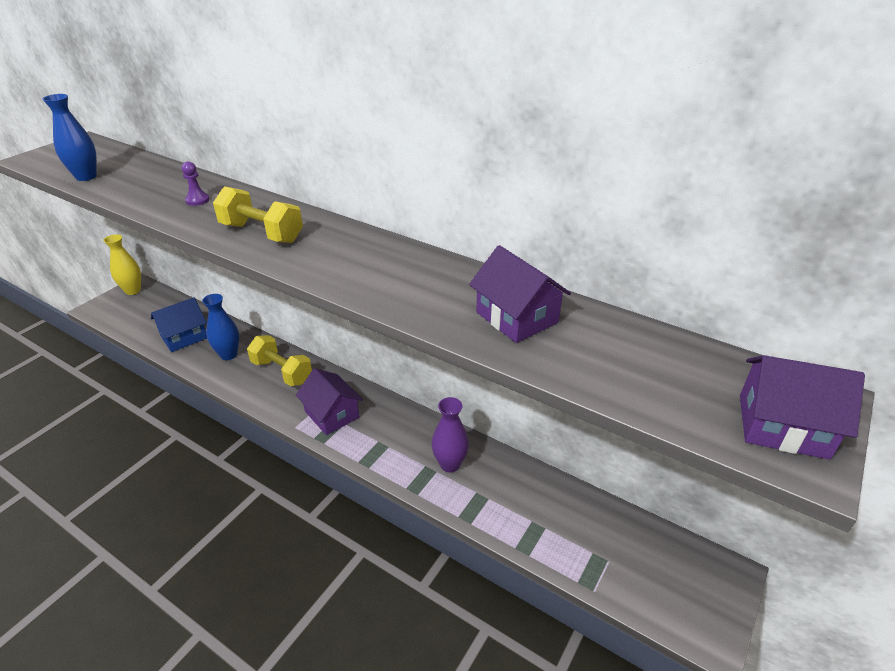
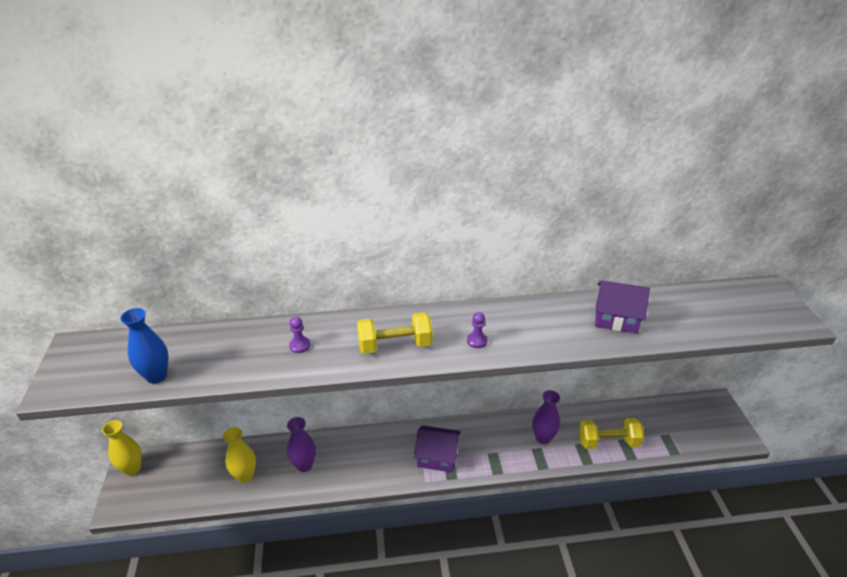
camera: 40 degrees left, 0 degrees up
blue house [151,298,207,352] -> yellow vase [223,427,256,483]
blue vase [202,294,239,360] -> purple vase [287,417,316,472]
yellow dumbbell [247,335,312,386] -> yellow dumbbell moved to [578,418,644,449]
purple house [740,355,865,460] -> none
none -> purple pawn [467,312,488,348]

